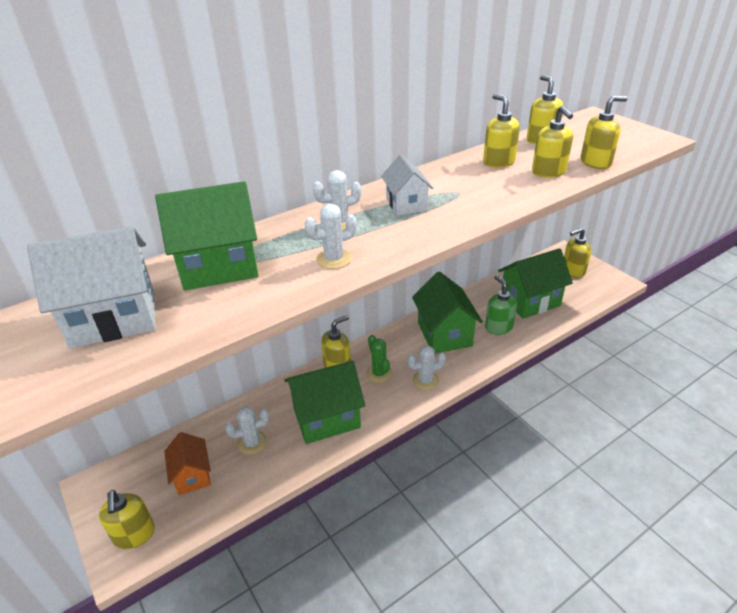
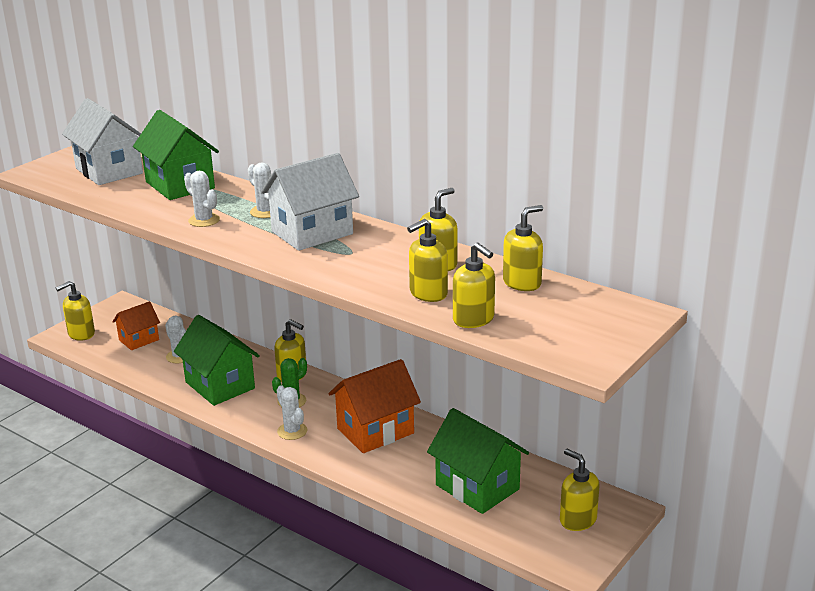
camera: 70 degrees right, 10 degrees down
white house [381,154,434,216] -> white house [261,153,359,251], size x1.68
green house [412,272,483,354] -> orange house [328,359,421,453]
green soap dispenser [485,275,517,335] -> none

